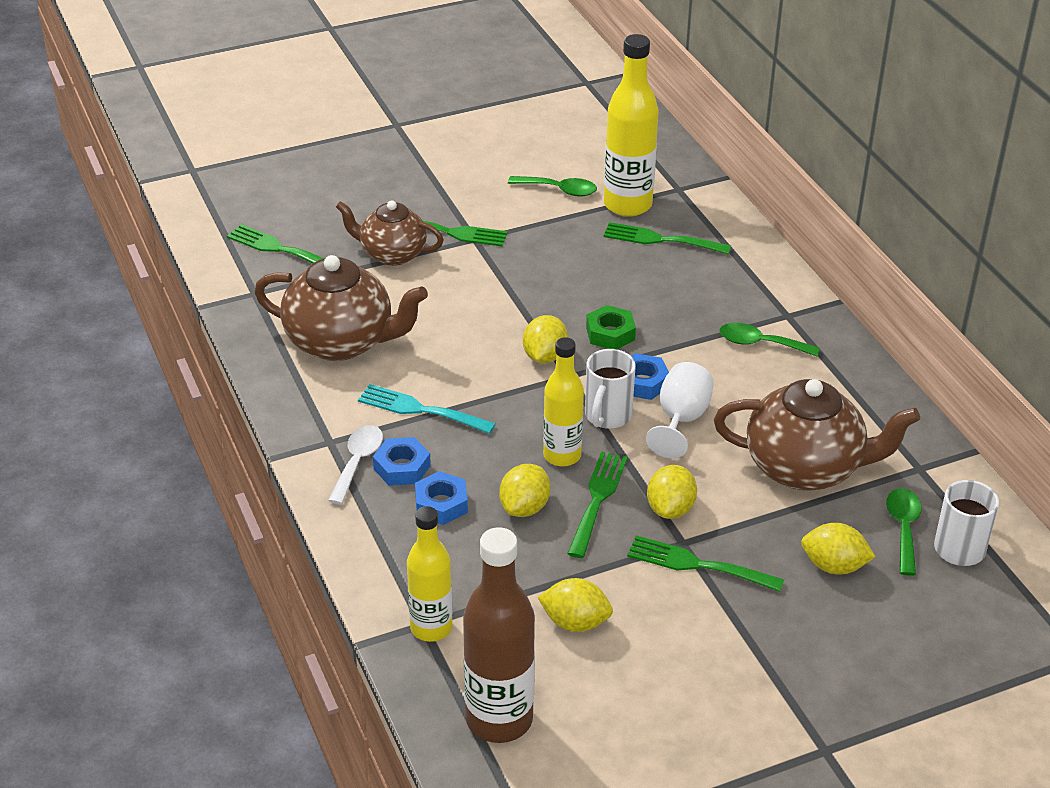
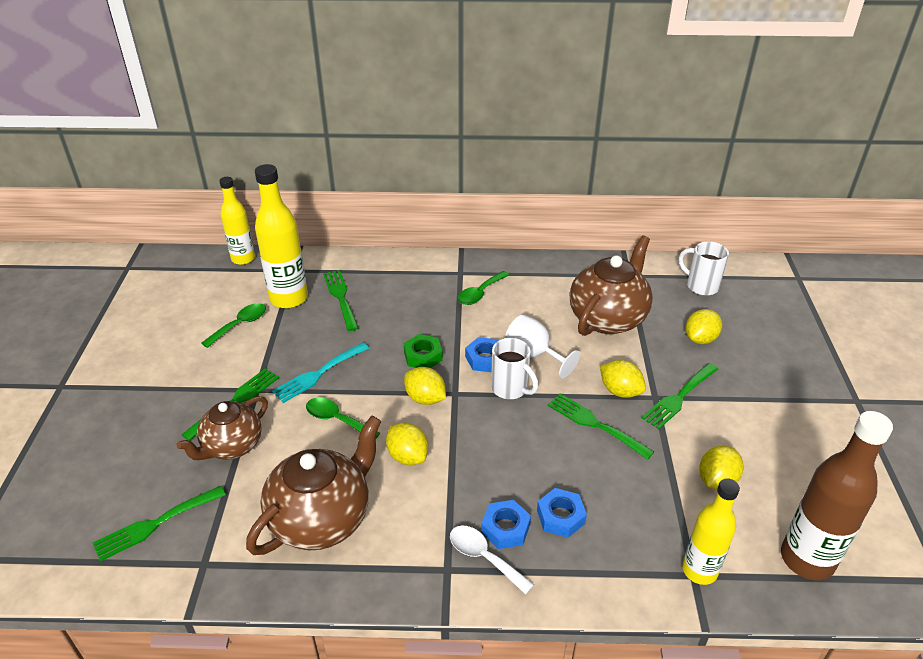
camera: 65 degrees left, 0 degrees up
turquoise fork [358,384,496,434] -> turquoise fork moved to [272,342,369,403]
yellow lemon [499,464,550,517] -> yellow lemon moved to [386,423,428,465]
yellow bottle [543,337,584,466] -> yellow bottle moved to [219,177,255,265]
green fork [603,222,731,255] -> green fork turned 120 degrees clockwise [323,270,358,331]
green spoon [886,488,922,576] -> green spoon moved to [306,397,380,438]

